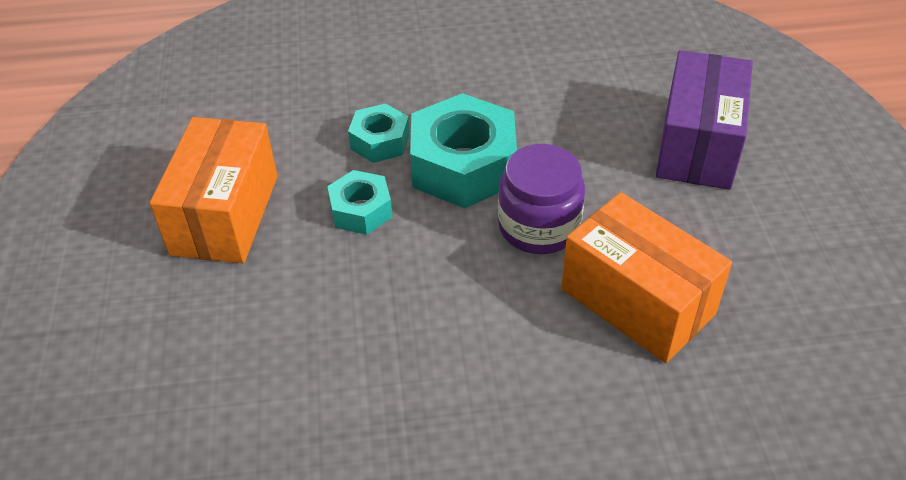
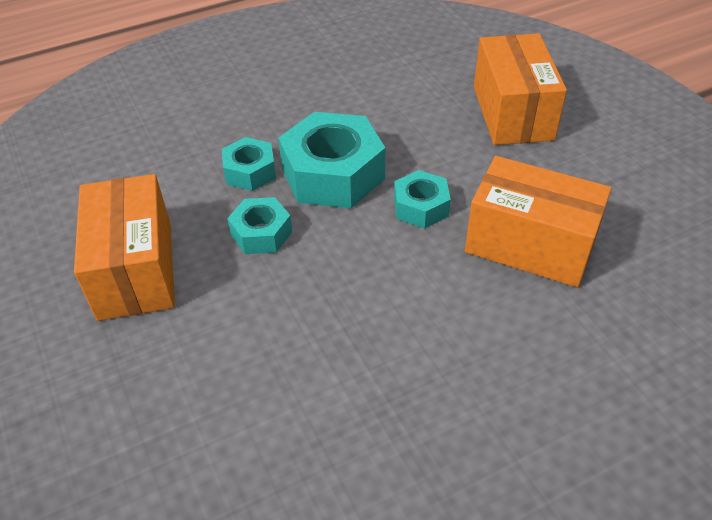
camera: 20 degrees left, 0 degrees up
purple jar [498,144,585,254] -> turquoise nut [394,170,451,229]
purple box [656,50,753,190] -> orange box [474,33,567,145]

